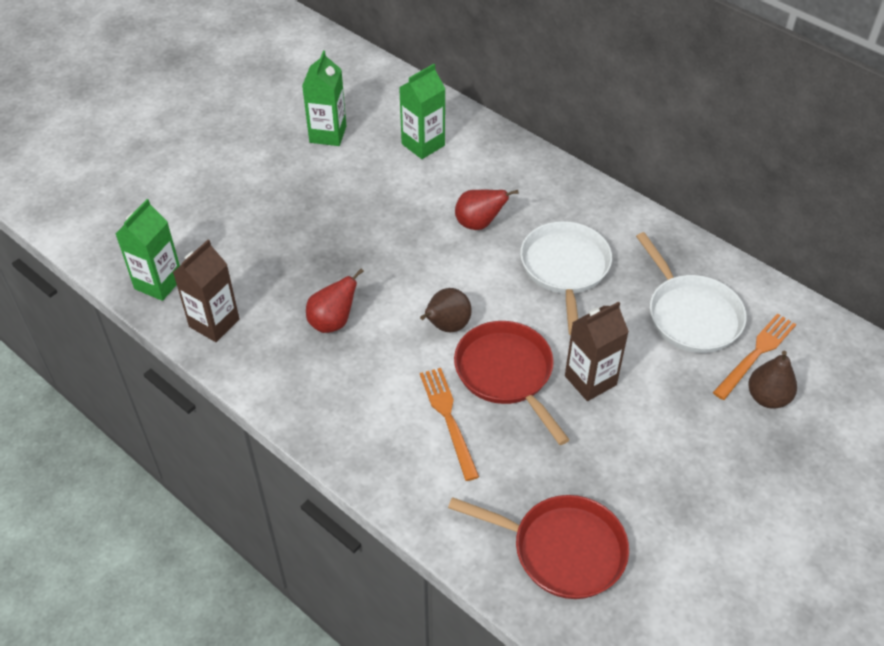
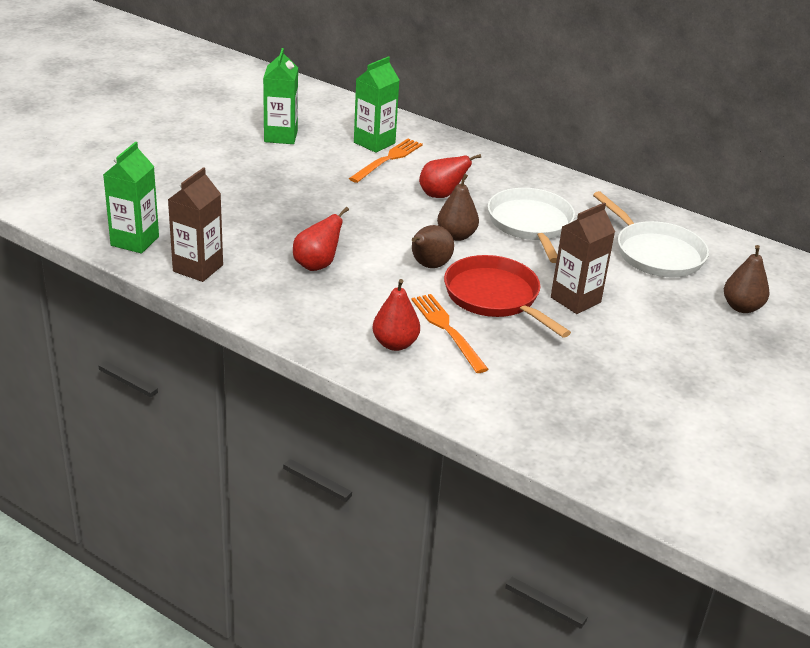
camera: 10 degrees left, 15 degrees down
red pan [448,495,629,599] -> none
orange fork [713,313,796,400] -> orange fork moved to [349,139,423,183]
none -> red pear [372,279,420,351]
none -> brown pear [437,174,479,241]

